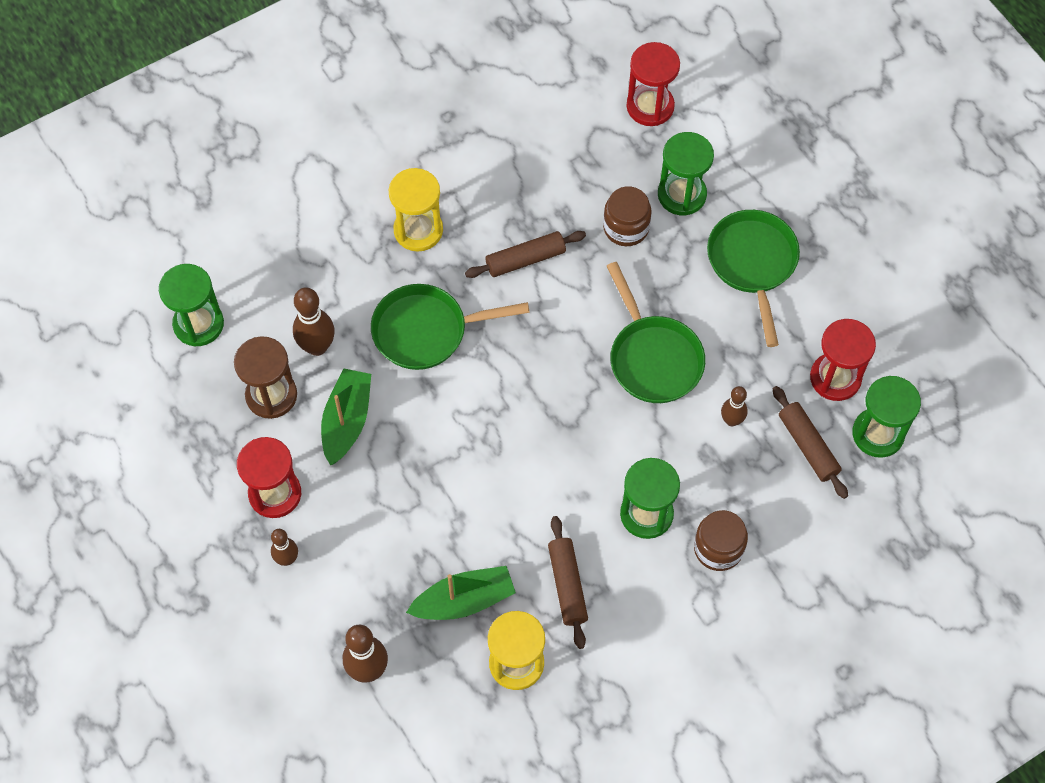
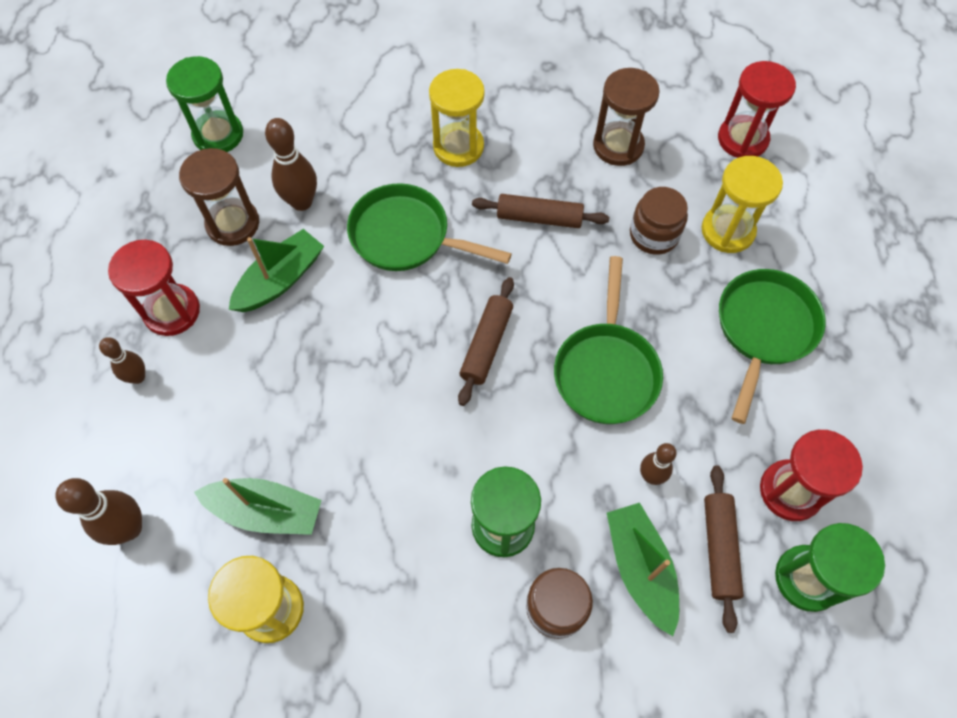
camera: 30 degrees right, 0 degrees up
brown rolling pin [548,516,588,649] -> brown rolling pin moved to [458,277,514,406]
green hourglass [658,132,714,216] -> yellow hourglass [702,156,783,253]
none -> brown hourglass [593,68,660,166]
none -> green boat [607,503,679,636]

